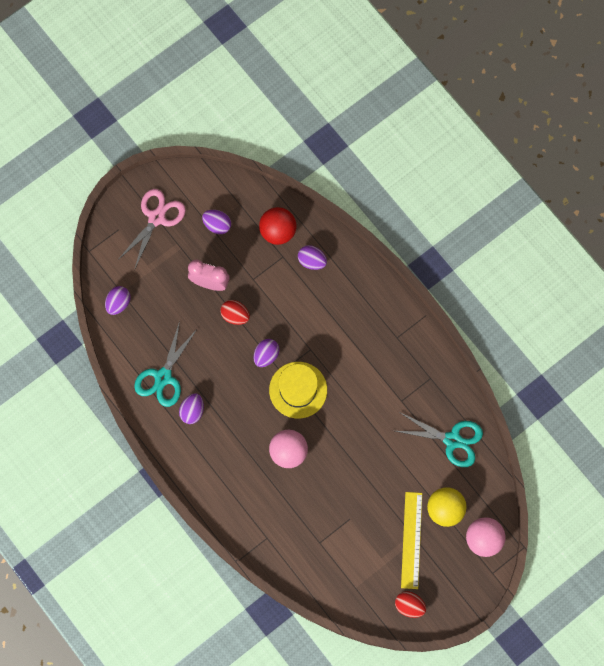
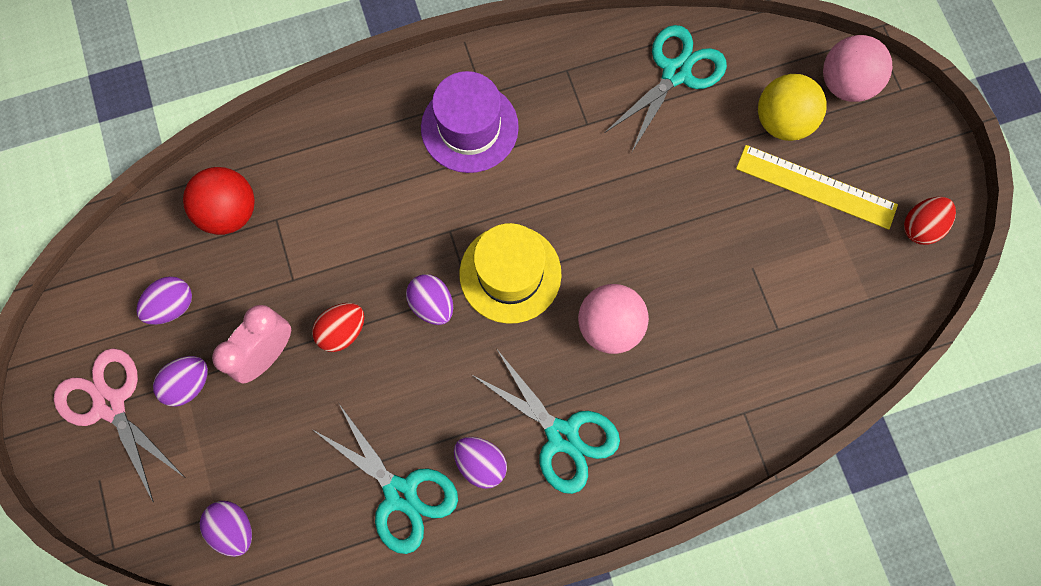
camera: 70 degrees left, 0 degrees up
purple egg [298,245,327,270] -> purple egg moved to [153,356,208,407]
none -> purple hat [421,71,519,173]
none -> turquoise scissors [472,348,620,494]

